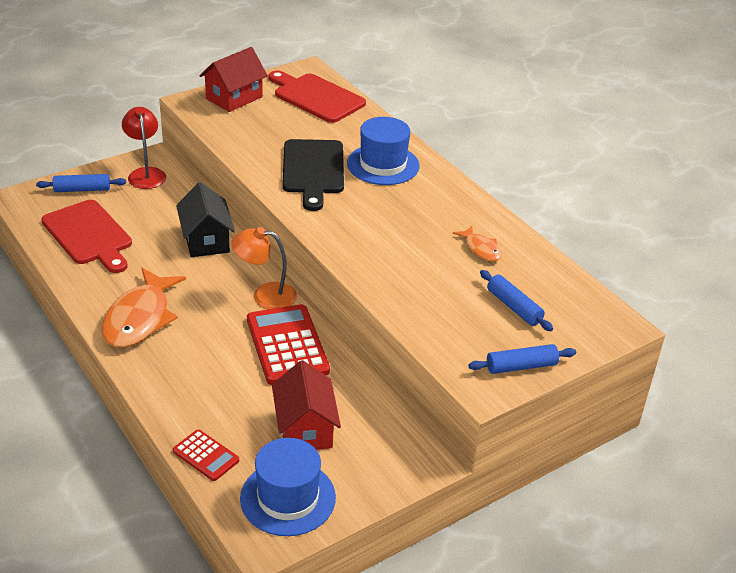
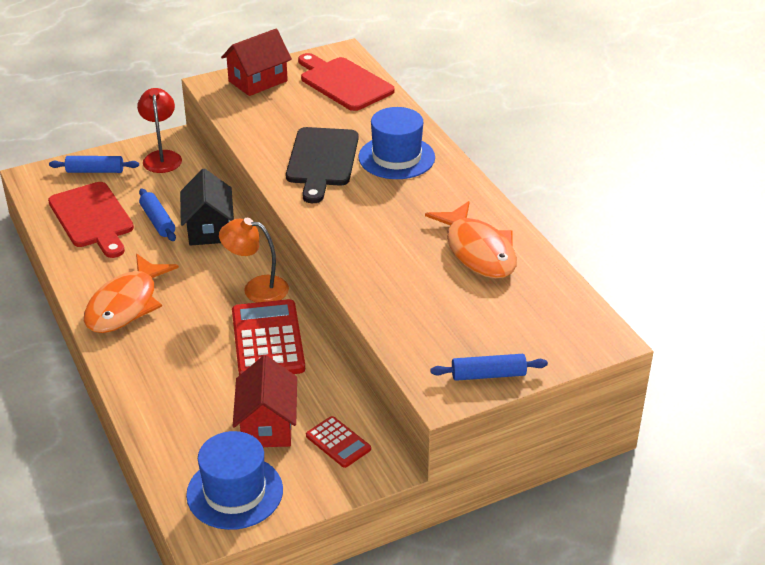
camera: 10 degrees right, 0 degrees up
red calculator [173,430,239,481] -> red calculator moved to [306,416,371,468]
orange fish [453,226,502,262] -> orange fish [425,201,517,279], size x1.99
blue rolling pin [480,270,553,331] -> blue rolling pin moved to [139,189,176,241]

